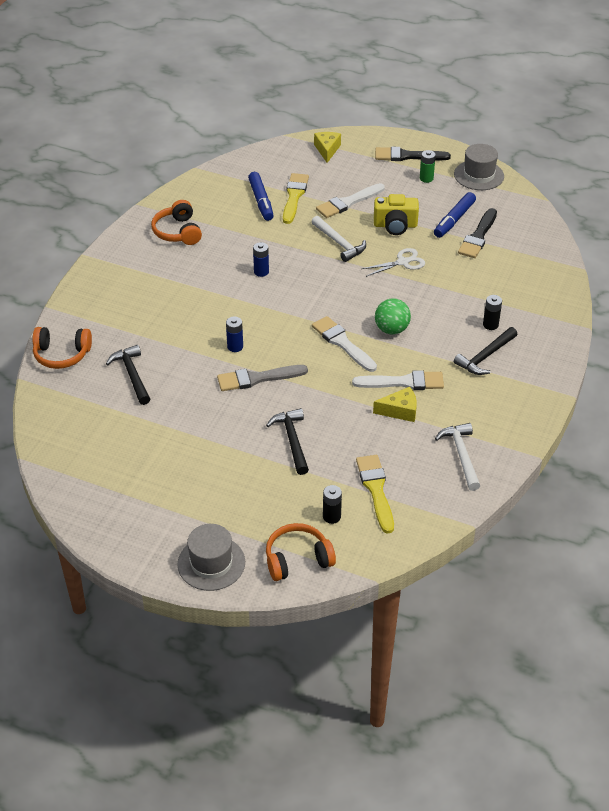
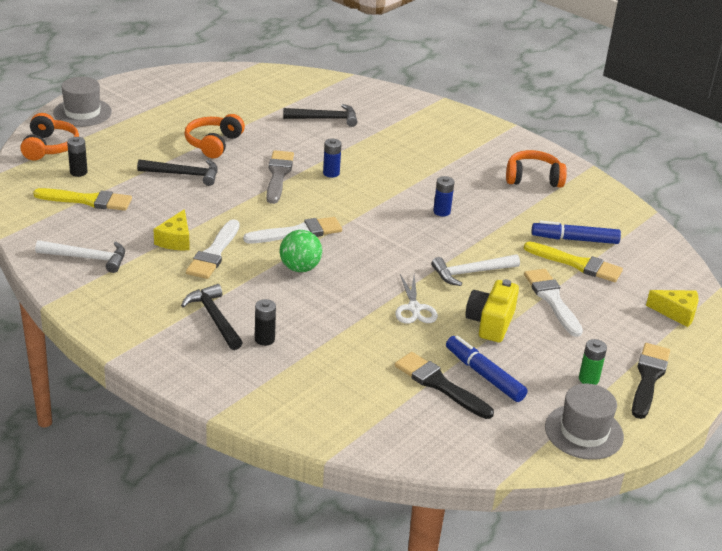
camera: 105 degrees right, 10 degrees down
orange headphones [33,327,92,369] -> orange headphones moved to [185,114,245,158]

